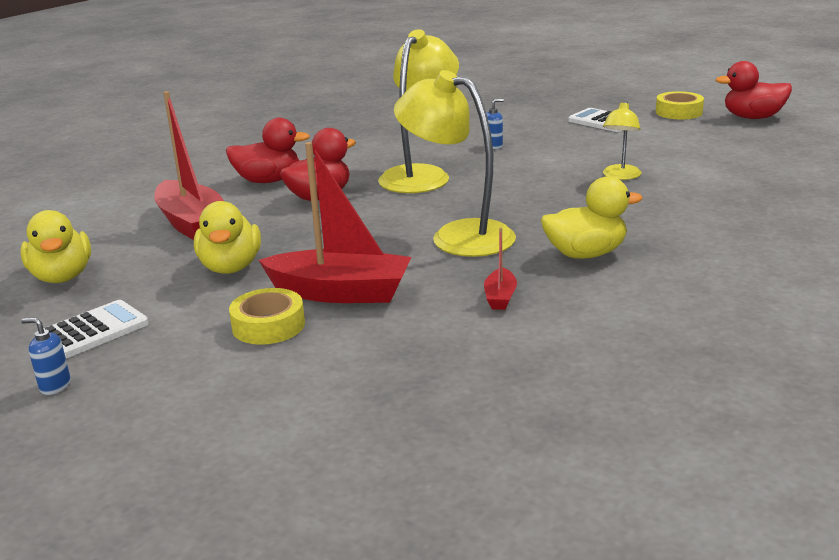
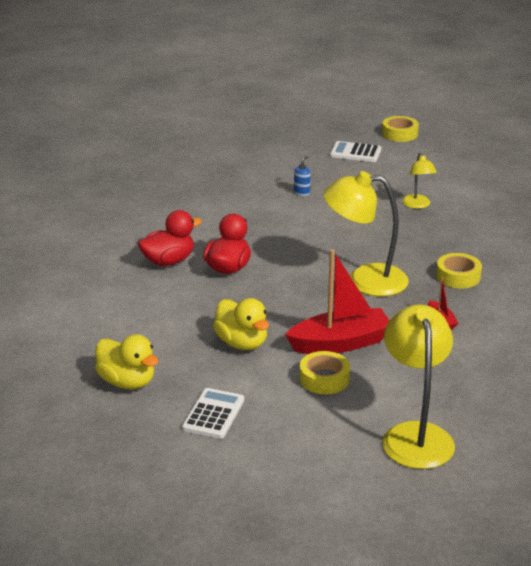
camera: 30 degrees left, 5 degrees up
blue soap dispenser [21,318,71,395] -> none
red boat [154,91,224,240] -> none
yellow lamp [378,29,459,193] -> yellow lamp moved to [382,305,455,469]
yellow duck [541,176,643,259] -> yellow tape [436,253,482,288]
red duck [715,61,792,119] -> none

